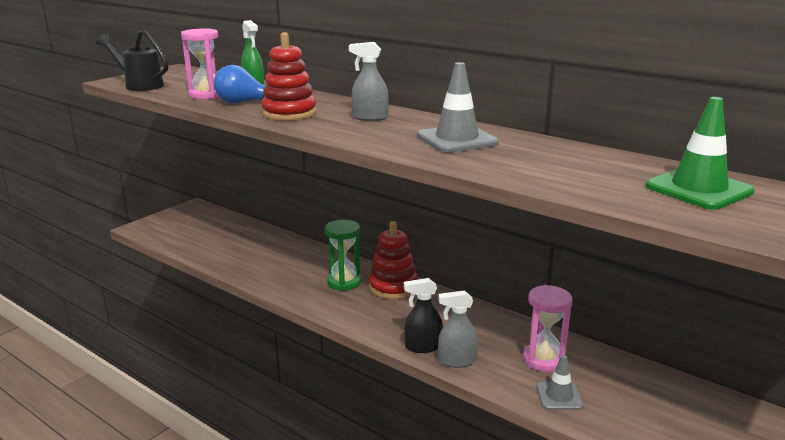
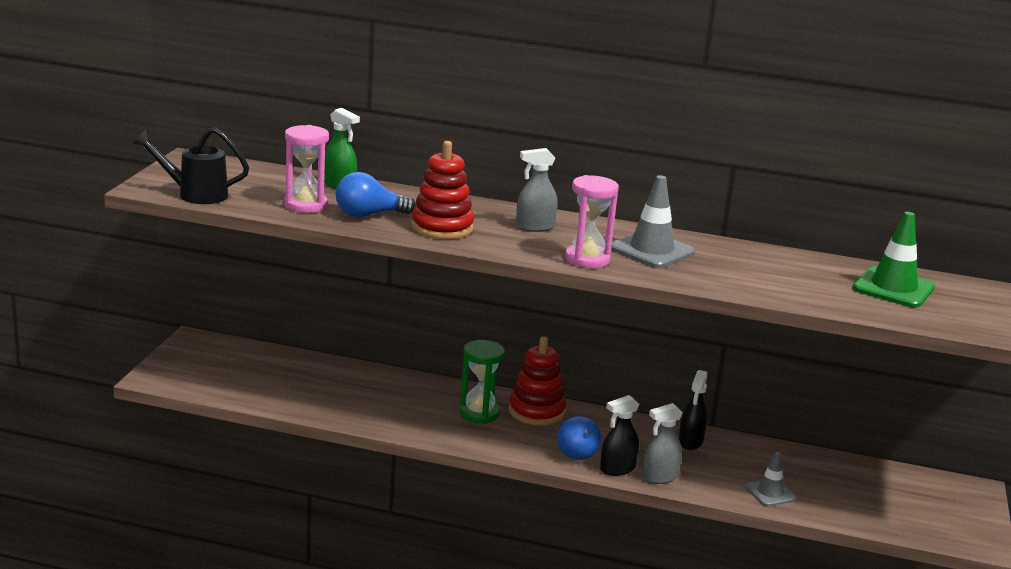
camera: 25 degrees left, 0 degrees up
pink hourglass [523,285,573,372] -> pink hourglass moved to [565,175,619,268]
none -> blue light bulb [557,416,601,460]
none -> black spray bottle [679,370,707,450]

